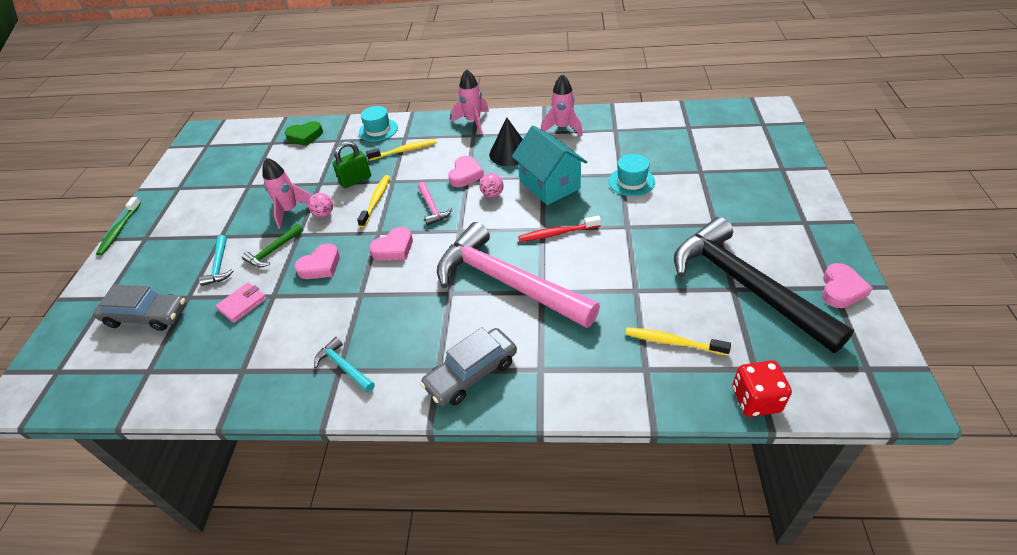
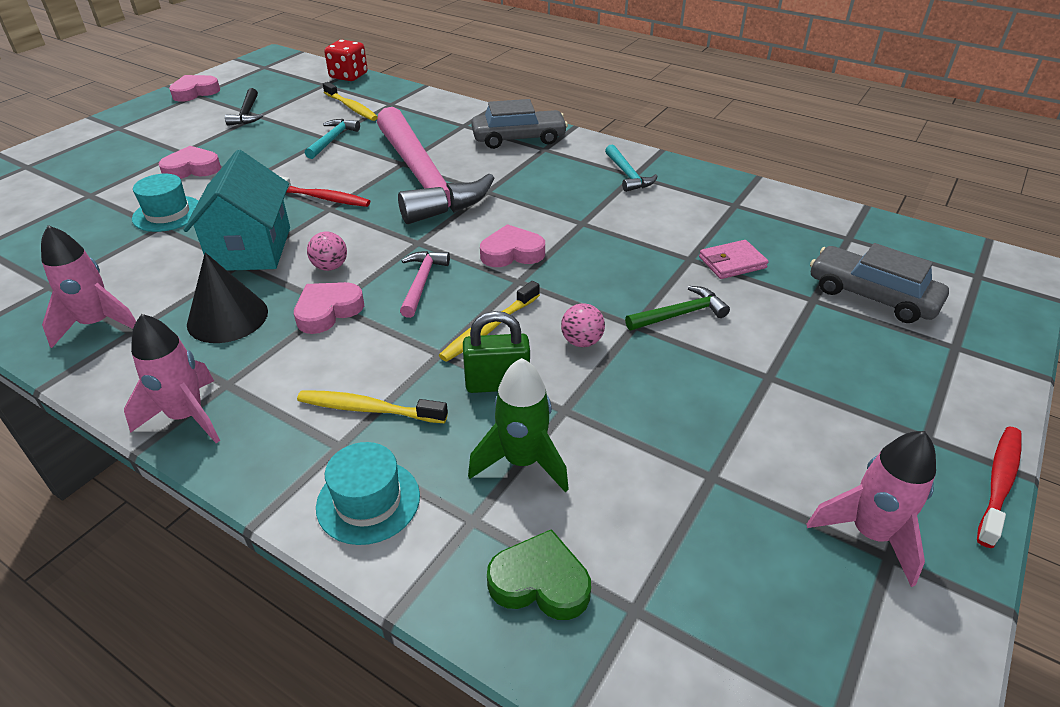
camera: 155 degrees left, 5 degrees down
green toothbrush [96,197,141,255] -> red toothbrush [977,427,1021,548]
turquoise hammer [199,235,234,286] -> turquoise hammer moved to [305,119,360,159]
pink rocket [263,158,311,229] -> pink rocket moved to [807,431,936,587]
pink heart [295,243,340,279] -> pink heart moved to [158,146,221,179]
black hammer [674,217,854,353] -> black hammer [225,88,263,126], size x0.40
none -> green rocket [468,358,569,492]

